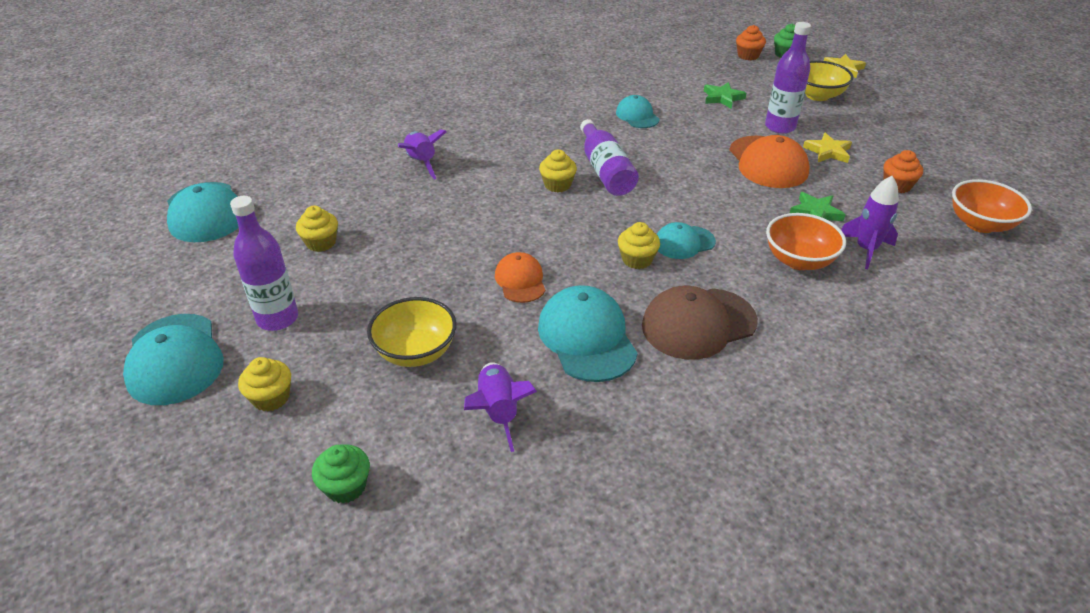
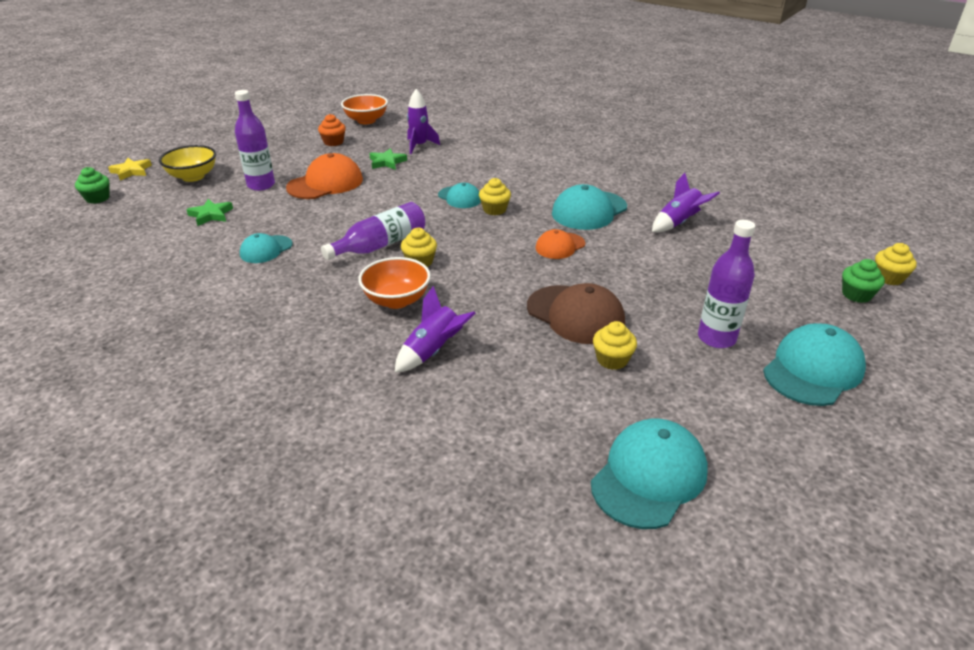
camera: 115 degrees left, 5 degrees down
yellow cupcake [238,357,291,411] -> yellow cupcake moved to [875,243,917,285]
green cupcake [312,444,370,504] -> green cupcake moved to [842,259,885,303]
yellow bowl [367,297,457,367] -> none
brown cap [642,286,758,360] -> brown cap moved to [527,283,625,344]
orange cupcake [736,25,766,60] -> none
orange bowl [766,213,846,270] -> orange bowl moved to [358,257,431,309]
yellow star [803,133,852,163] -> none

